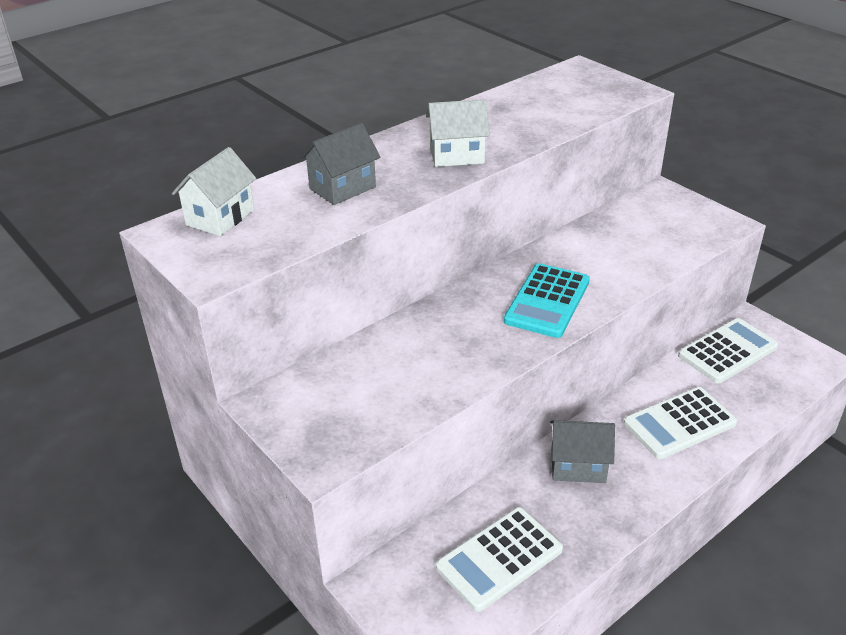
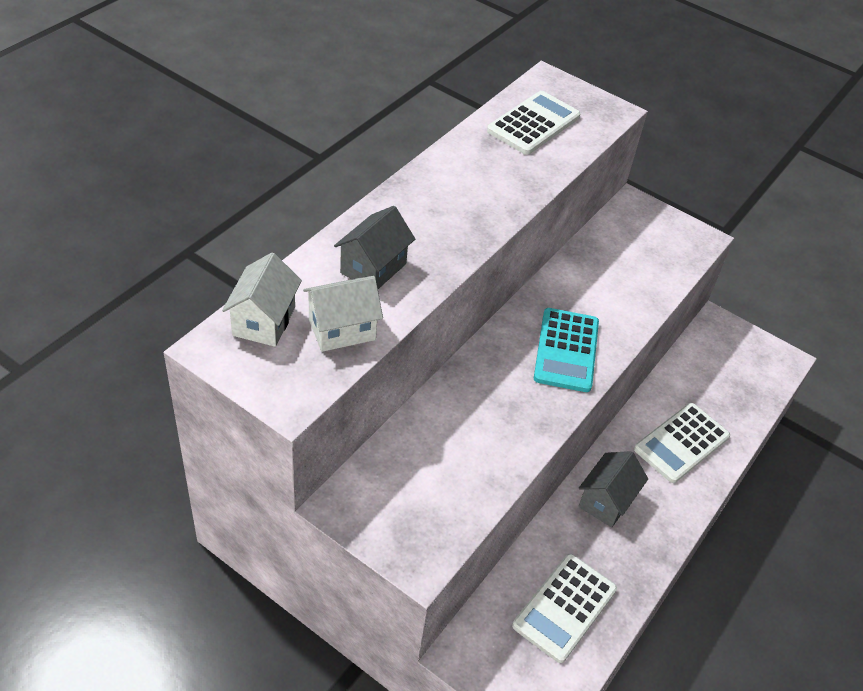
camera: 20 degrees left, 10 degrees up
white house [426,99,490,167] -> white house moved to [303,276,383,352]
grey house [550,420,615,483] -> grey house turned 45 degrees counterclockwise [579,451,648,528]
white calculator [678,318,778,383] -> white calculator moved to [487,91,580,155]

